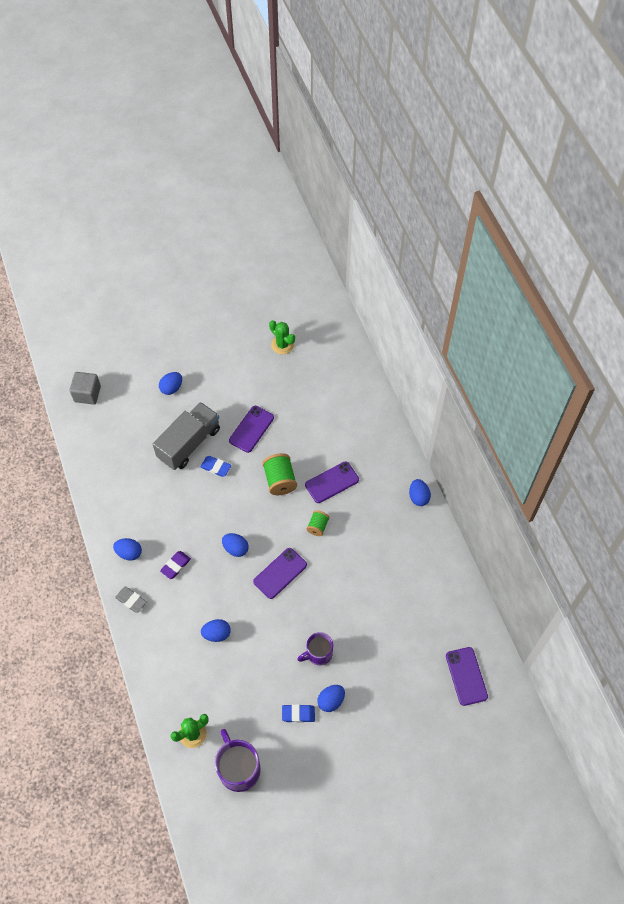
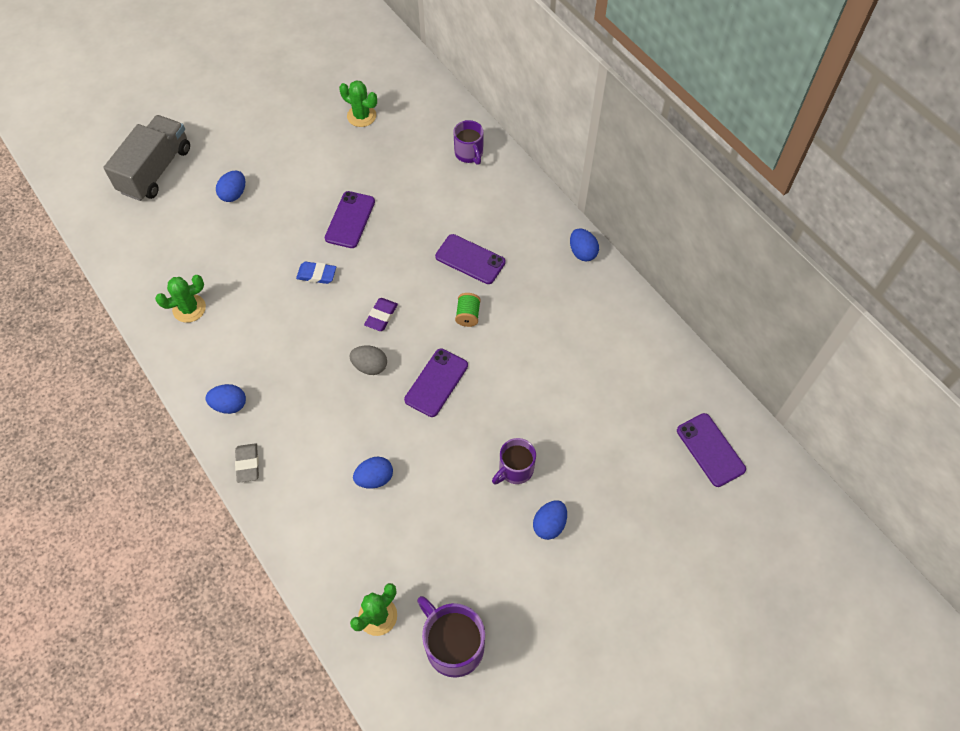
camera: 15 degrees left, 0 degrees up
grey cube [70,372,101,405] -> none
grey eraser [115,587,147,613] -> grey eraser turned 60 degrees clockwise [235,443,259,483]
grey truck [153,402,220,470] -> grey truck moved to [103,115,190,201]
purple eraser [160,551,191,579] -> purple eraser moved to [364,298,398,331]
blue egg [222,533,249,557] -> grey egg [349,345,387,375]
green spool [262,453,297,495] -> none
blue eraser [282,704,315,723] -> none
purple phone [305,461,359,503] -> purple phone turned 75 degrees clockwise [435,234,506,284]
none -> green cactus [155,275,206,323]
none -> purple mug [453,120,484,165]

